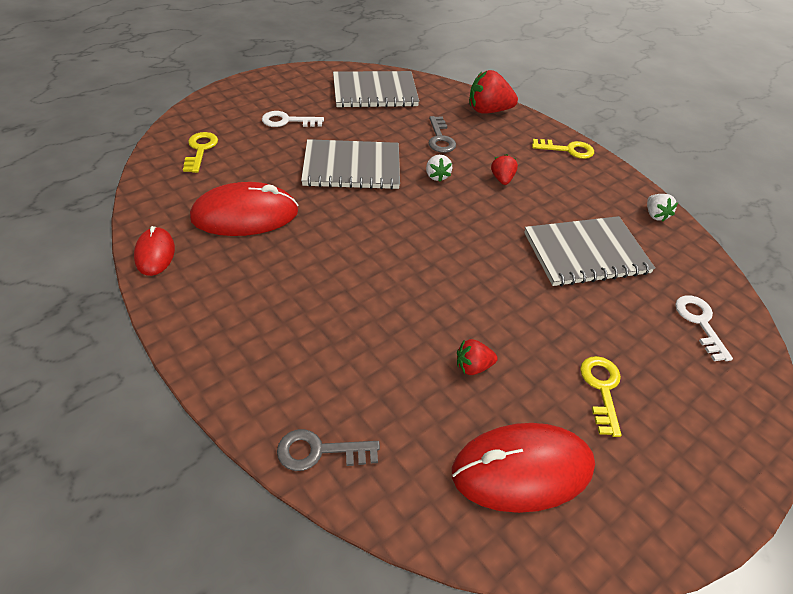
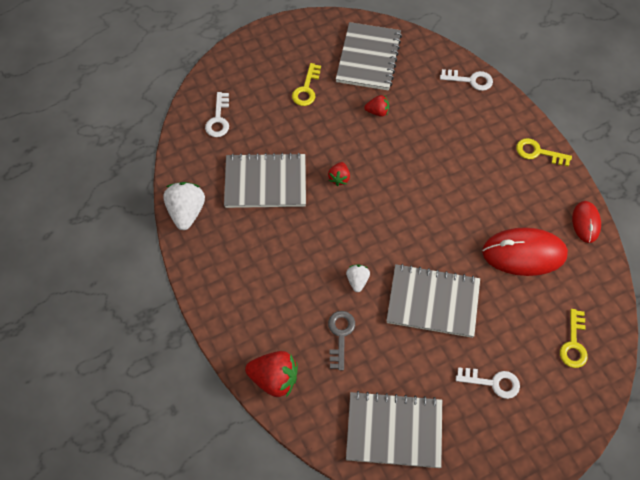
camera: 165 degrees left, 15 degrees up
grey key [277,429,380,471] -> white key [440,69,493,91]
red mouse [452,423,595,513] -> grey notebook [336,22,402,91]
red strawberry [491,154,518,185] -> red strawberry moved to [328,162,350,186]
yellow key [532,139,594,159] -> yellow key moved to [516,138,572,167]
white strawberry [647,194,678,222] -> white strawberry [163,182,205,230], size x1.80

